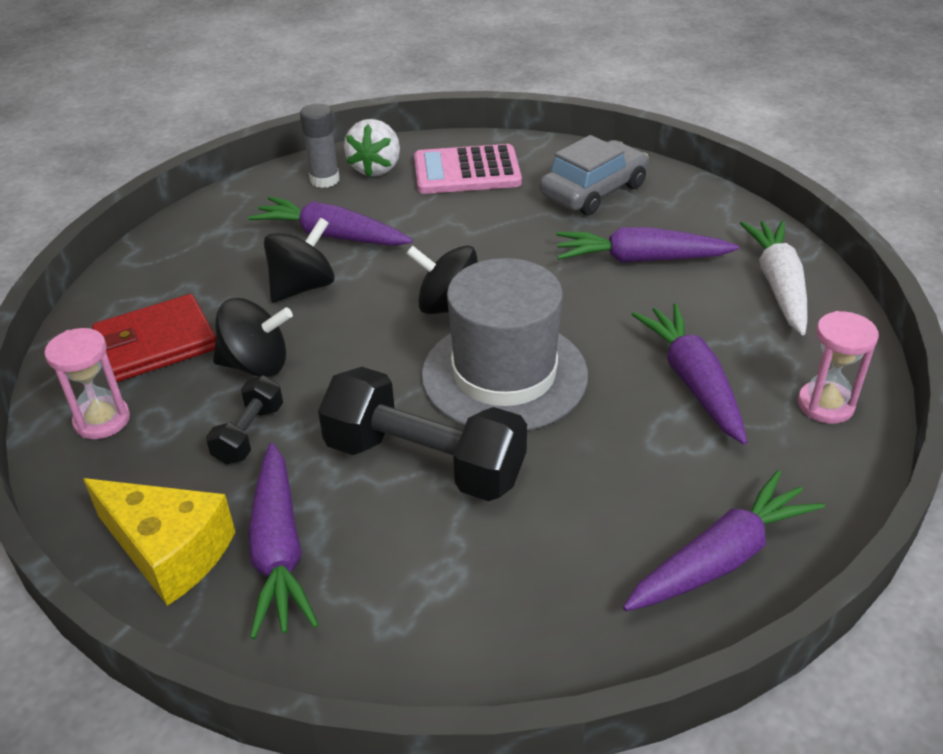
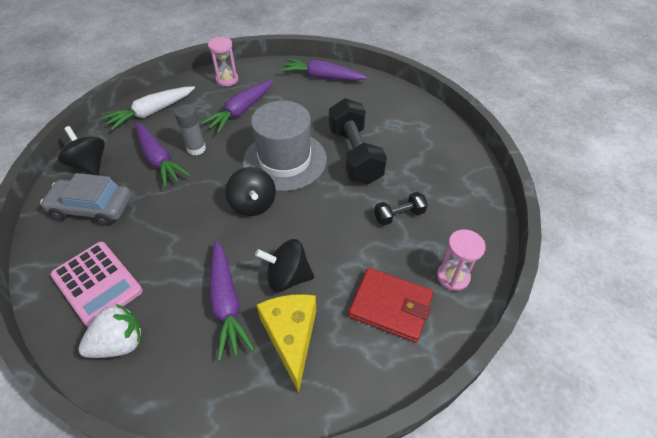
camera: 130 degrees left, 10 degrees up
yellow cheese [83,478,235,606] -> yellow cheese moved to [257,294,316,393]
black spinning top [213,298,293,377] -> black spinning top moved to [58,126,105,175]
purple carrot [248,443,319,639] -> none
grey glue stick [300,104,340,188] -> grey glue stick moved to [174,104,206,155]

